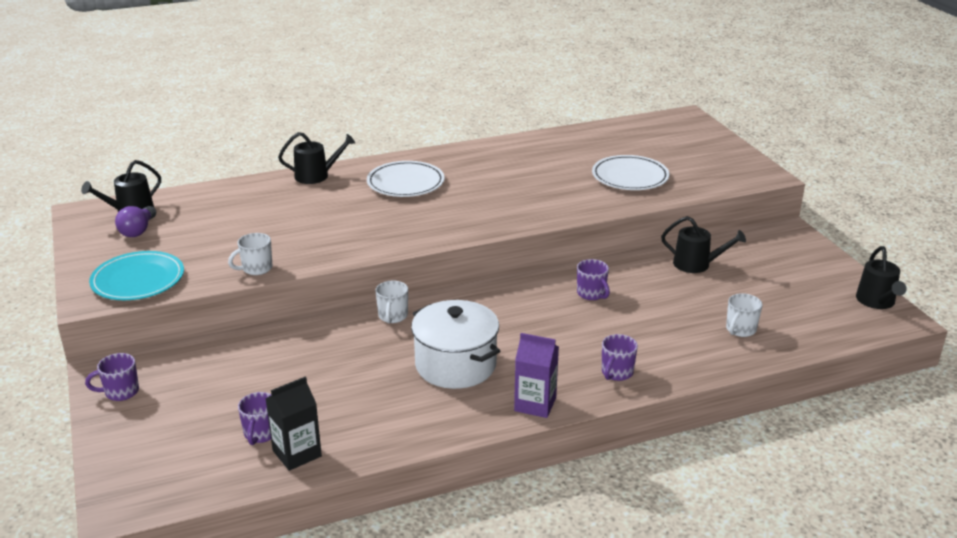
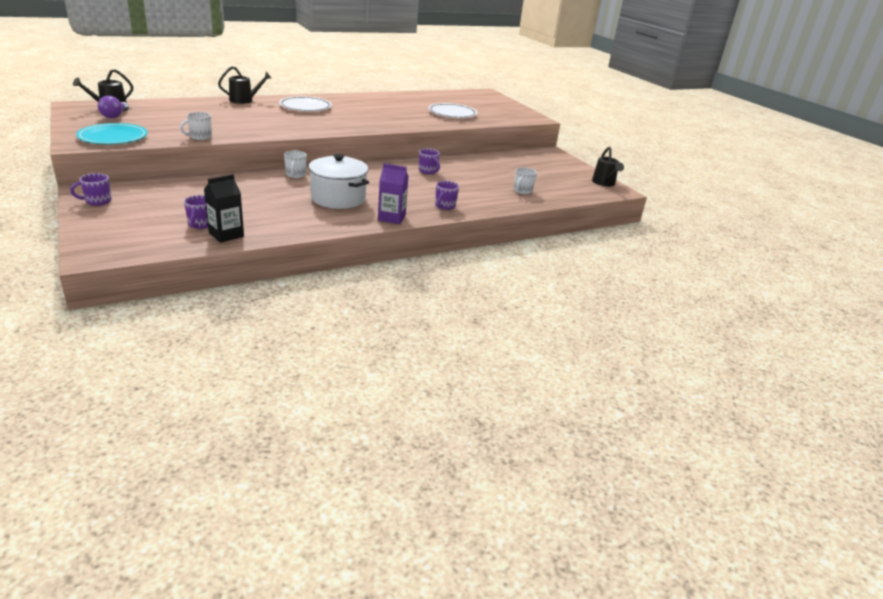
camera: 10 degrees left, 0 degrees up
black watering can [661,216,746,273] -> none

